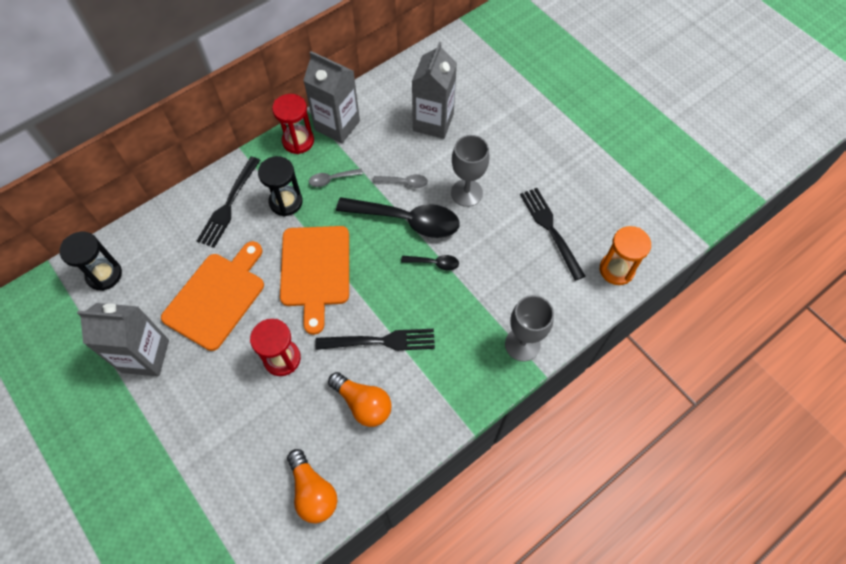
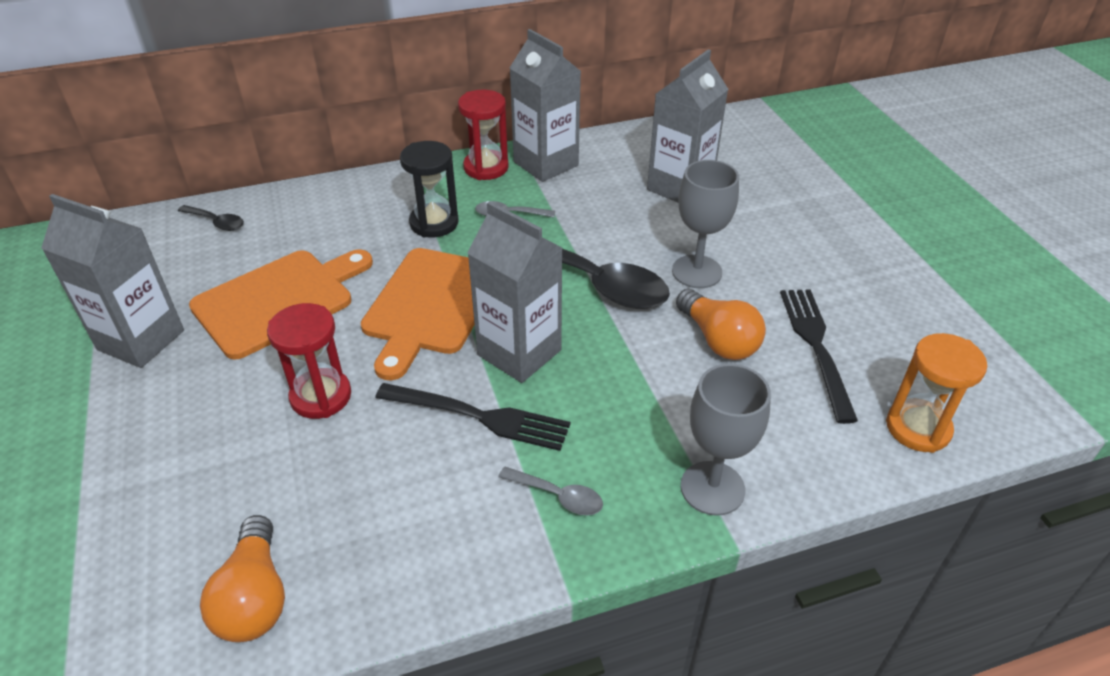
camera: 20 degrees right, 20 degrees down
black hourglass [60,232,122,291] -> none
black fork [197,157,260,248] -> none
orange light bulb [328,372,392,427] -> orange light bulb moved to [676,289,766,360]
grey spoon [373,174,428,188] -> grey spoon moved to [498,466,603,515]
black spoon [401,255,459,271] -> black spoon moved to [178,205,244,231]
none -> grey carton [468,201,563,383]

